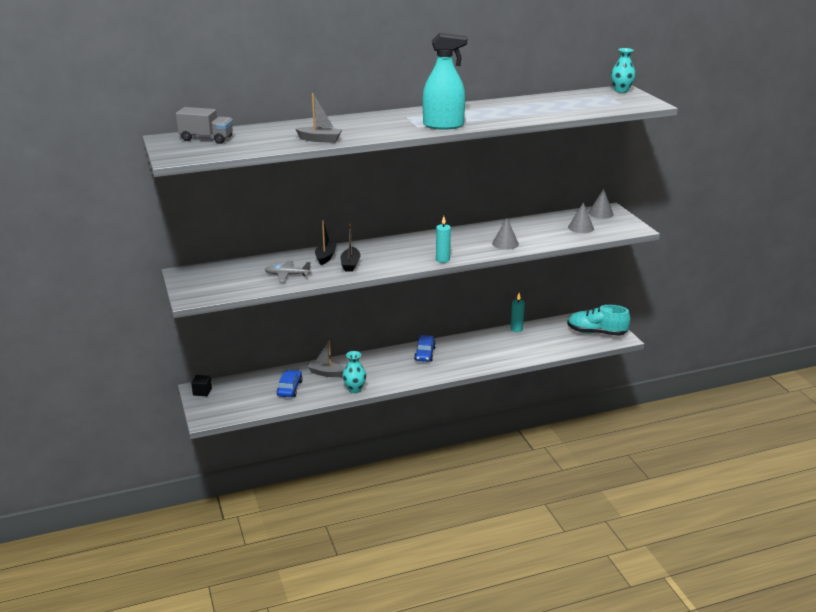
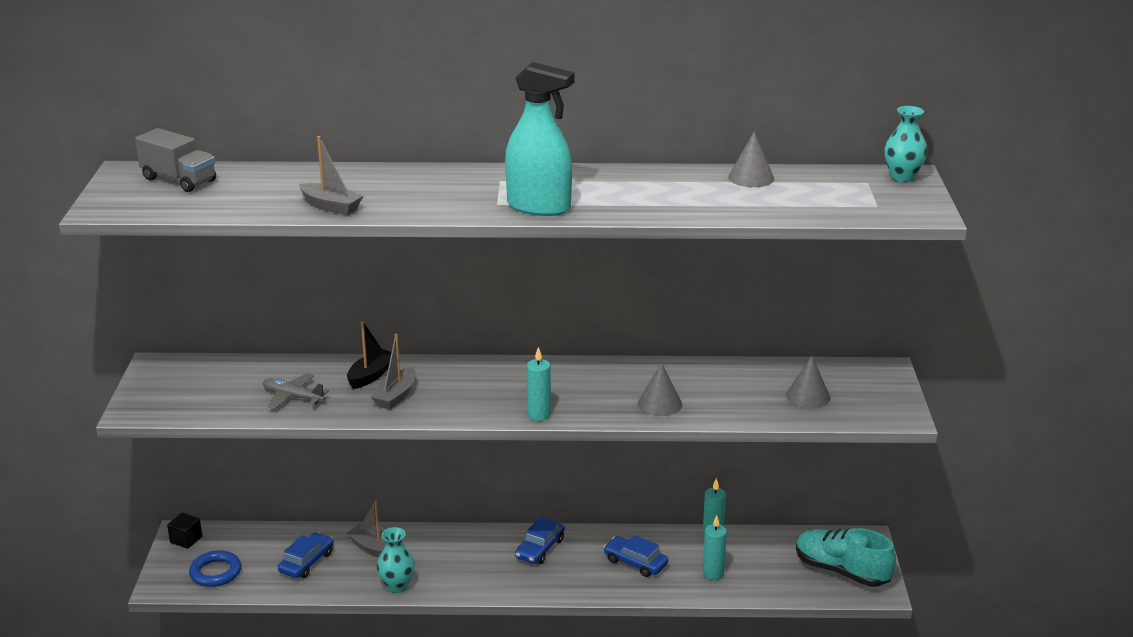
camera: 20 degrees right, 0 degrees up
black boat [340,223,360,272] -> grey boat [371,334,416,410]
grey cone [588,189,614,219] -> grey cone moved to [728,132,774,187]
none -> blue ring [189,550,241,587]
none -> blue car [604,535,668,577]
none -> turquoise candle [703,515,727,580]

